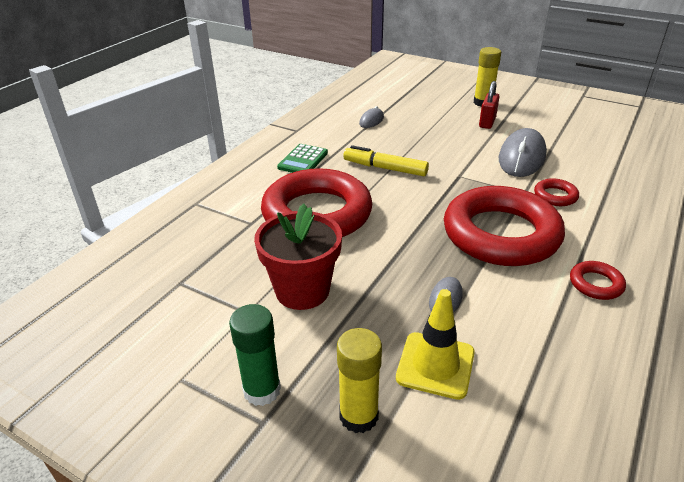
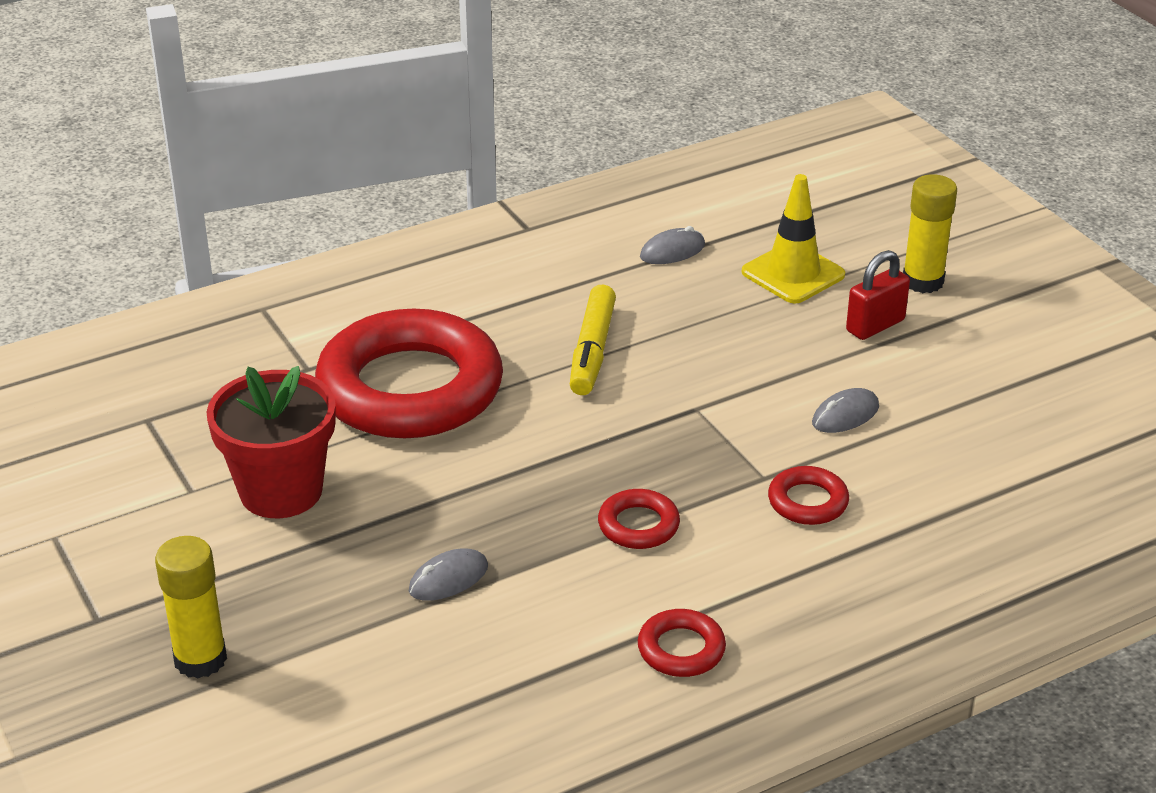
camera: 30 degrees right, 0 degrees up
green glue stick [229,304,281,406] -> none
green calculator [277,144,328,173] -> none
yellow marker [343,145,429,176] -> yellow marker turned 135 degrees counterclockwise [570,285,616,395]
yellow traffic cone [396,289,475,400] -> yellow traffic cone moved to [742,174,845,303]
red ring [444,186,565,266] -> red ring [598,489,680,549], size x0.40
grey mouse [499,128,547,177] -> grey mouse [812,388,879,433], size x0.50

